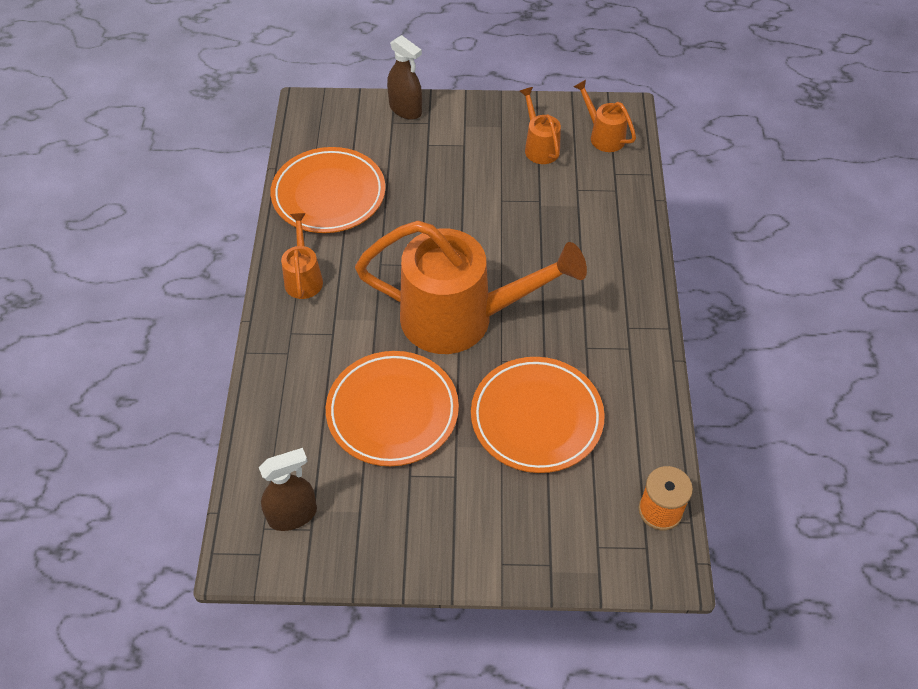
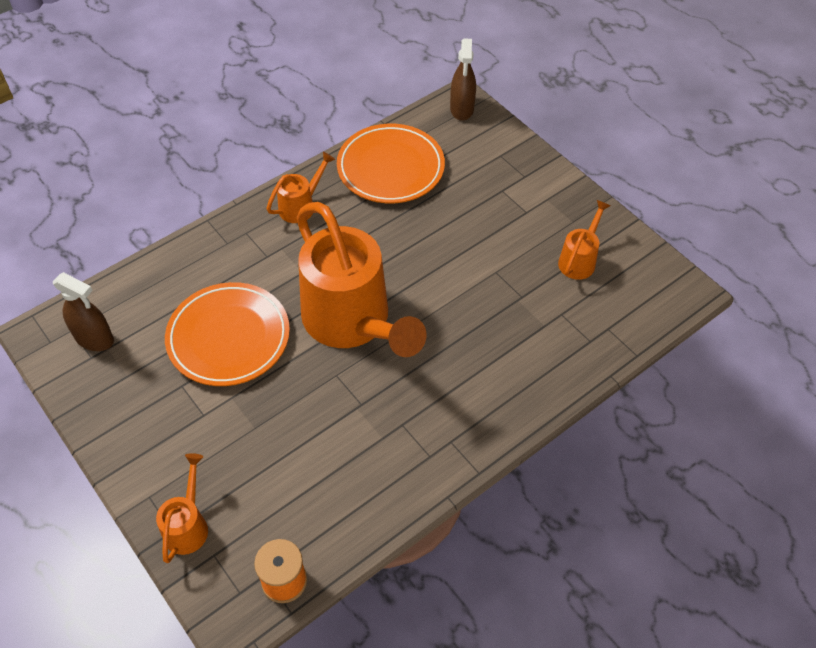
camera: 50 degrees right, 0 degrees up
brown spray bottle [387,35,422,120] -> brown spray bottle moved to [450,38,476,121]
orange plate [471,357,605,473] -> none
orange watering can [574,80,636,152] -> orange watering can moved to [156,453,208,563]

